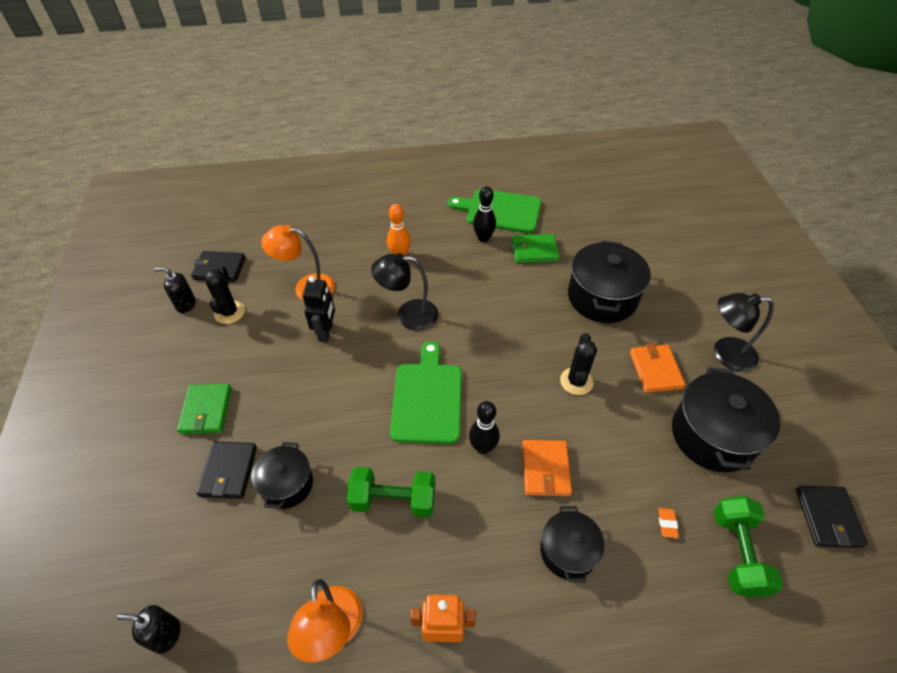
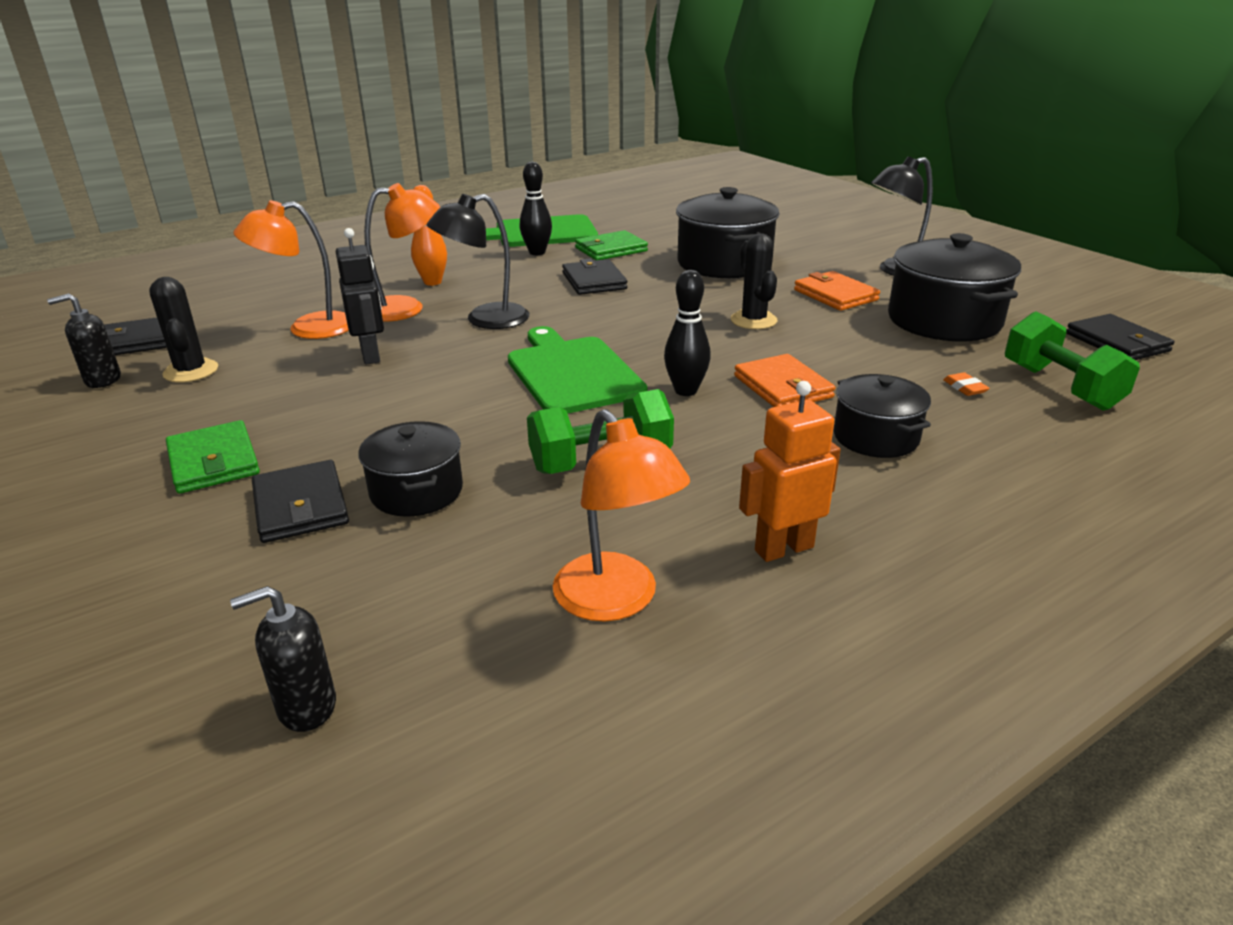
camera: 25 degrees left, 20 degrees down
none -> orange lamp [364,183,440,322]
none -> black wallet [562,258,627,295]

